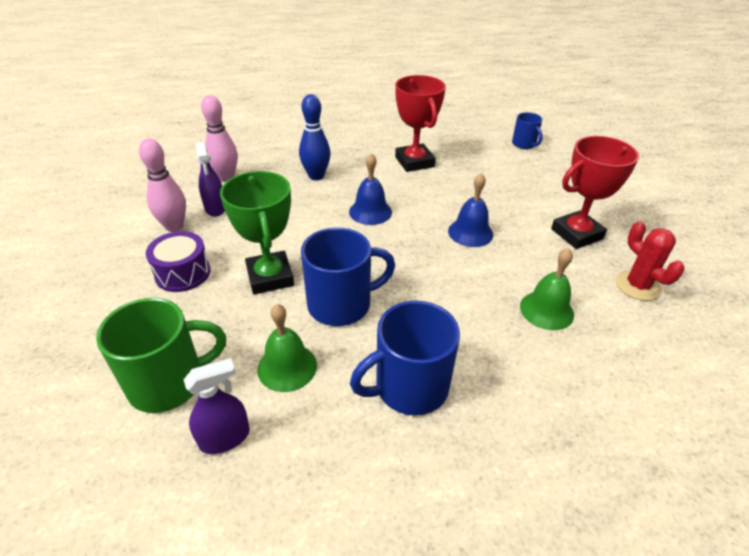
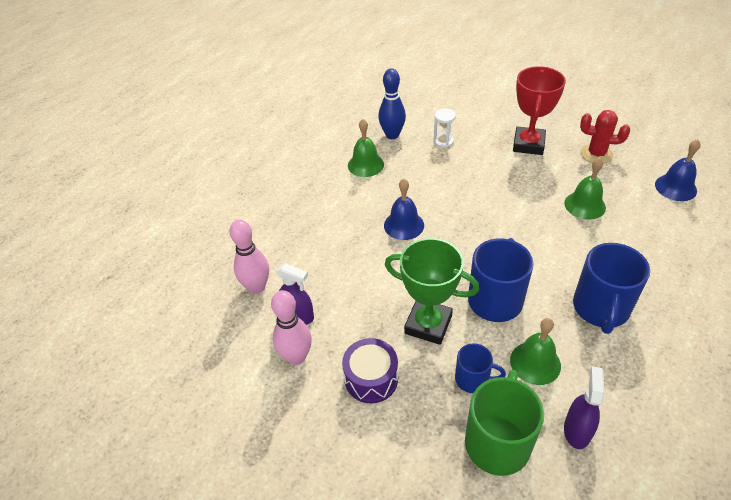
camera: 45 degrees left, 5 degrees up
blue bowling pin [299,94,330,180] -> blue bowling pin moved to [378,68,406,139]
red trophy [395,75,446,172] -> green bell [348,119,384,177]
blue bell [448,173,493,247] -> blue bell moved to [655,139,700,201]
blue mug [512,112,543,149] -> blue mug moved to [455,343,506,393]
none -> white hourglass [433,108,456,148]

